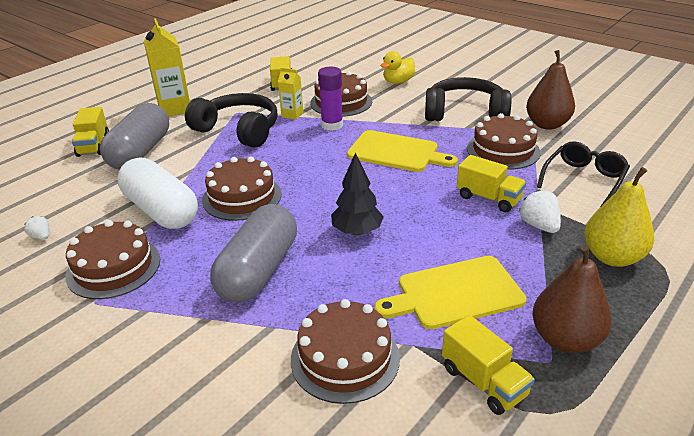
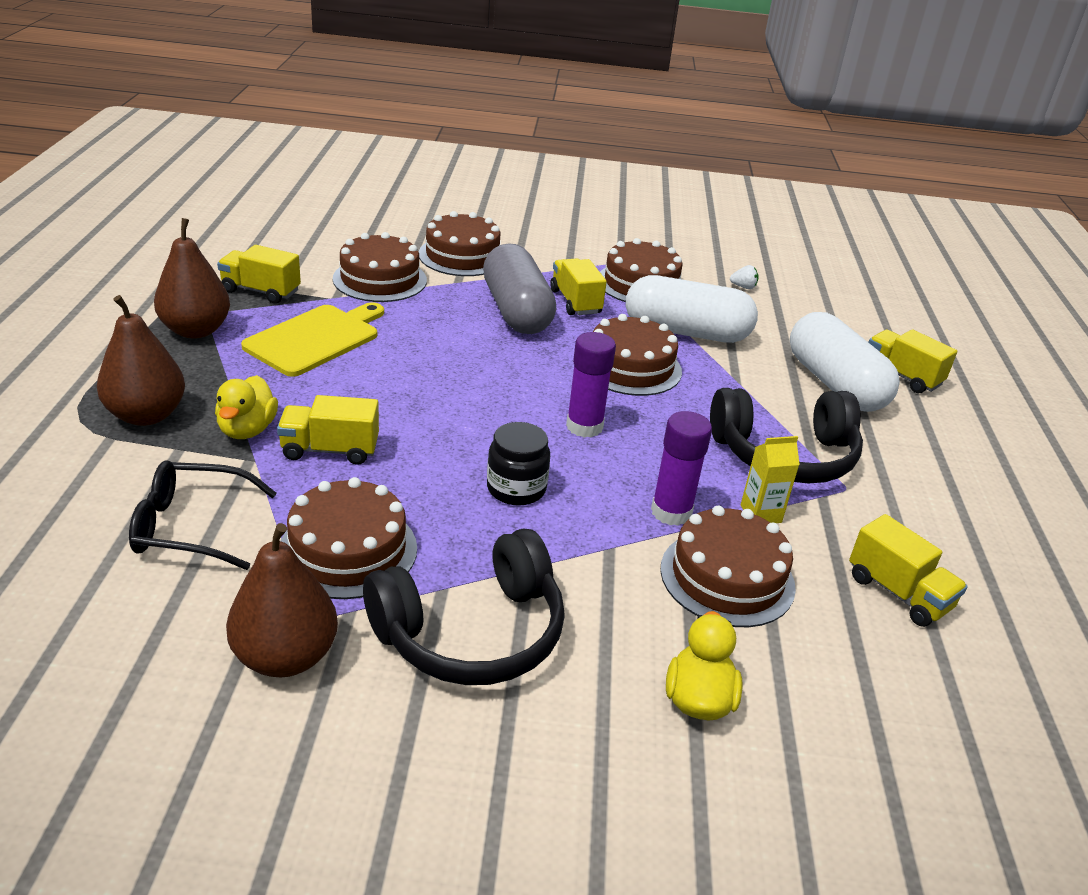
camera: 140 degrees right, 0 degrees up
grey capsule [100,103,169,170] -> white capsule [790,312,900,412]
yellow carton [144,18,190,117] -> none
black tree [331,152,384,236] -> none
yellow cutting board [347,130,458,172] -> black jar [487,422,550,506]
white strawberry [519,190,561,233] -> yellow duck [215,375,278,439]
black glasses [537,141,630,207] -> black glasses turned 90 degrees clockwise [129,460,277,570]
yellow pear [585,167,654,267] -> brown pear [97,295,185,426]
none -> brown cake [419,211,501,276]
none -> yellow truck [550,258,607,315]
none -> purple glue stick [566,332,616,438]

